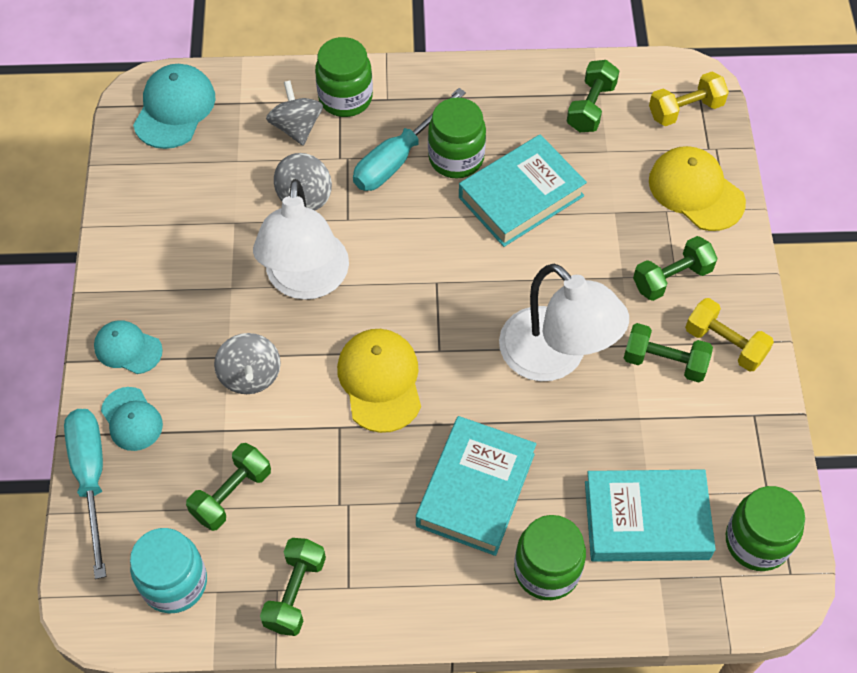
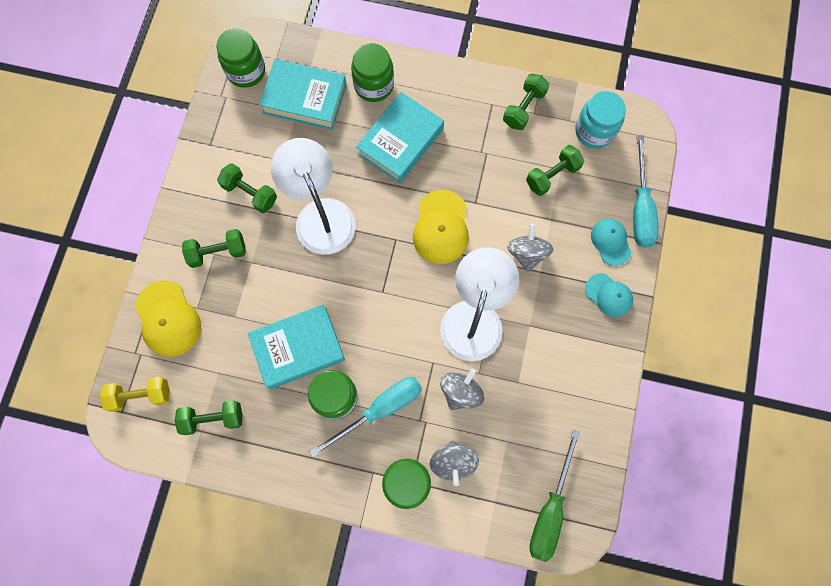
camera: 165 degrees left, 15 degrees up
turquoise cap [133,64,215,149] -> green screwdriver [529,430,580,562]
green dumbbell [567,60,619,132] -> green dumbbell turned 45 degrees clockwise [175,400,243,435]
yellow dumbbell [685,298,774,372] -> none

